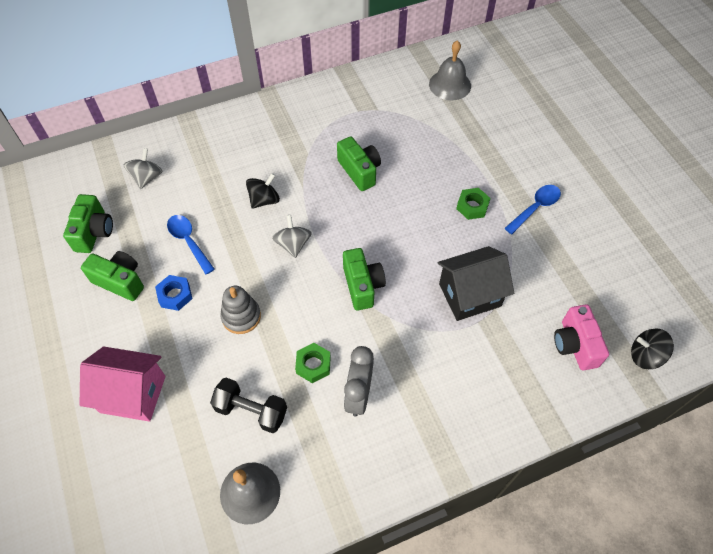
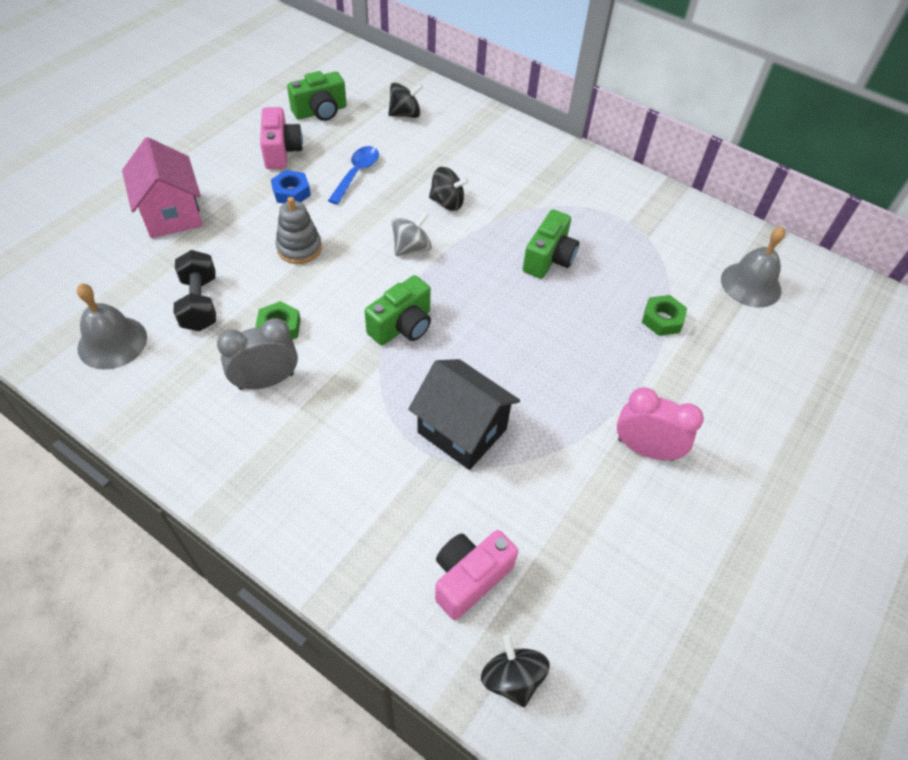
camera: 55 degrees right, 5 degrees down
green camera [81,251,144,301] -> pink camera [260,107,303,169]
grey spinning top [124,148,162,189] -> black spinning top [388,83,423,118]
green nut [456,188,490,220] -> green nut moved to [642,295,687,336]
blue spoon [504,185,561,234] -> pink clock [617,387,704,461]

